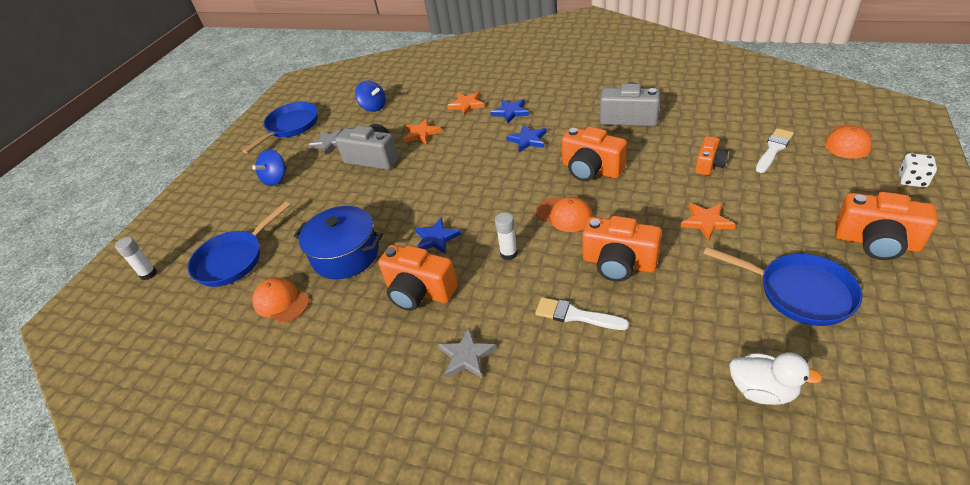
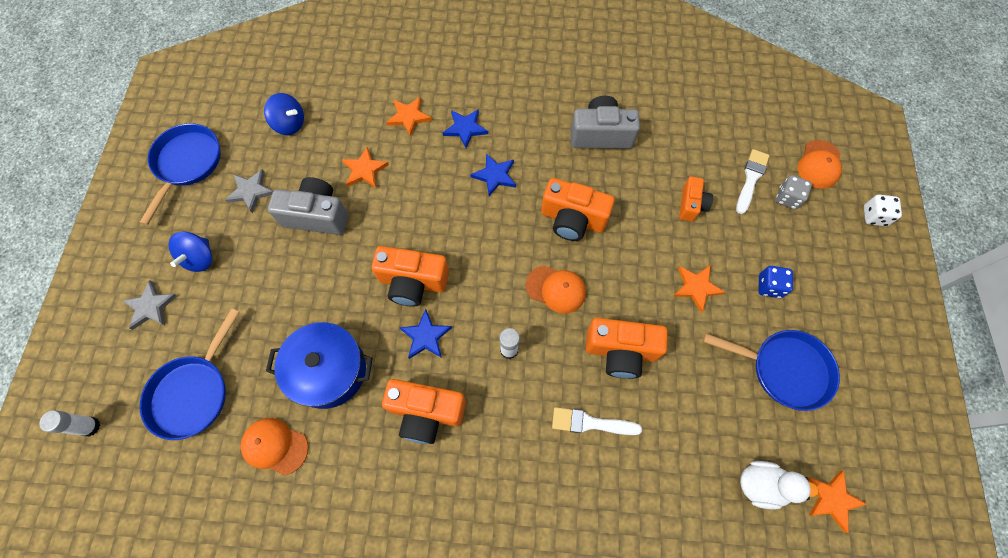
camera: 20 degrees left, 25 degrees up
grey star [438,328,497,378] -> grey star moved to [122,280,177,330]
orange camera [835,192,938,260] -> orange camera moved to [371,246,449,307]
none -> blue dice [759,266,793,298]
none -> grey dice [776,175,812,210]
none -> orange star [807,471,867,533]

